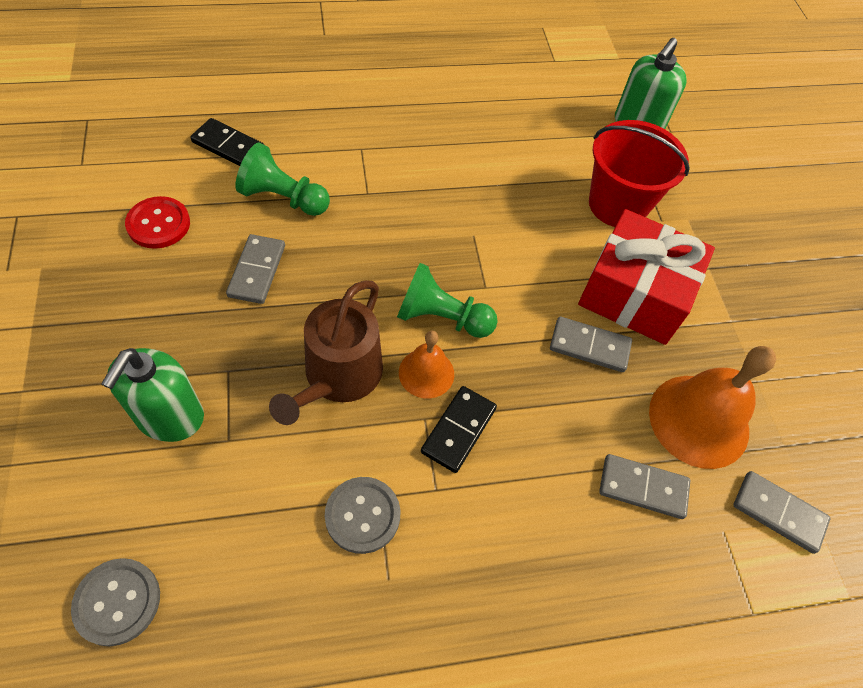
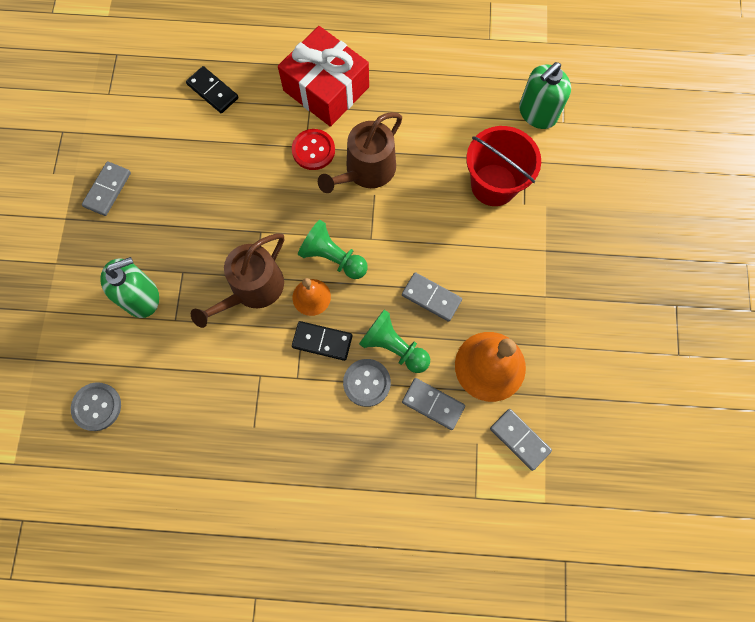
camera: 20 degrees right, 15 degrees up
green soap dispenser [101,348,204,442] -> green soap dispenser turned 150 degrees counterclockwise [100,257,159,318]
red button [125,196,190,249] -> red button moved to [292,129,335,170]
grey domino [226,234,285,304] -> grey domino moved to [82,161,131,216]
green pawn [235,143,330,216] -> green pawn moved to [359,310,430,373]
grey button [325,477,400,554] -> grey button moved to [343,359,391,407]
black domino [421,386,497,473] -> black domino turned 60 degrees clockwise [292,321,353,361]
red gift [578,209,715,345] -> red gift moved to [278,26,369,127]
none -> brown watering can [318,112,402,193]

